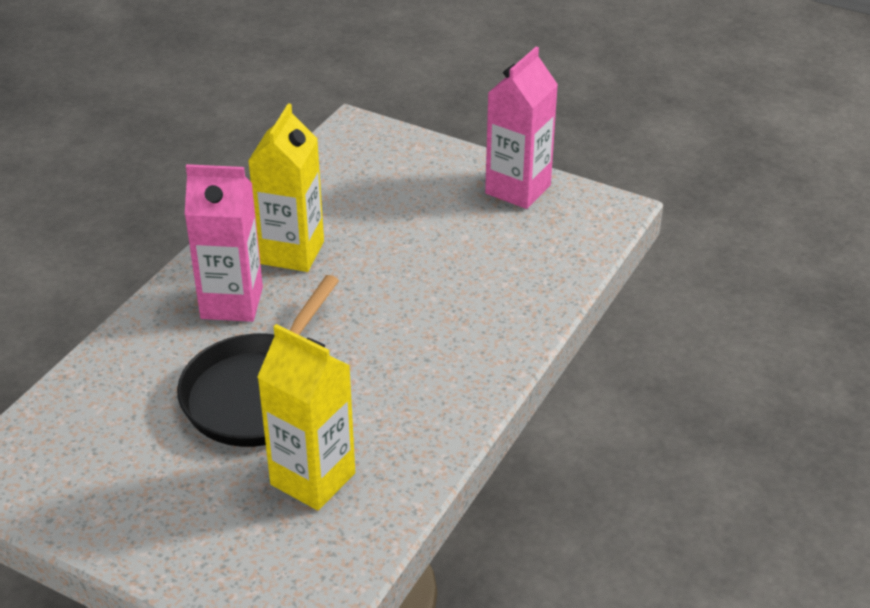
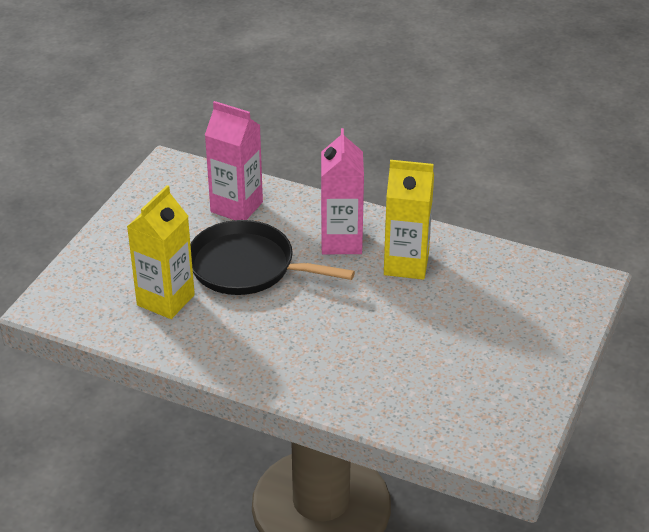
camera: 85 degrees right, 0 degrees up
pink carton [485,47,558,209] -> pink carton moved to [205,101,263,220]

